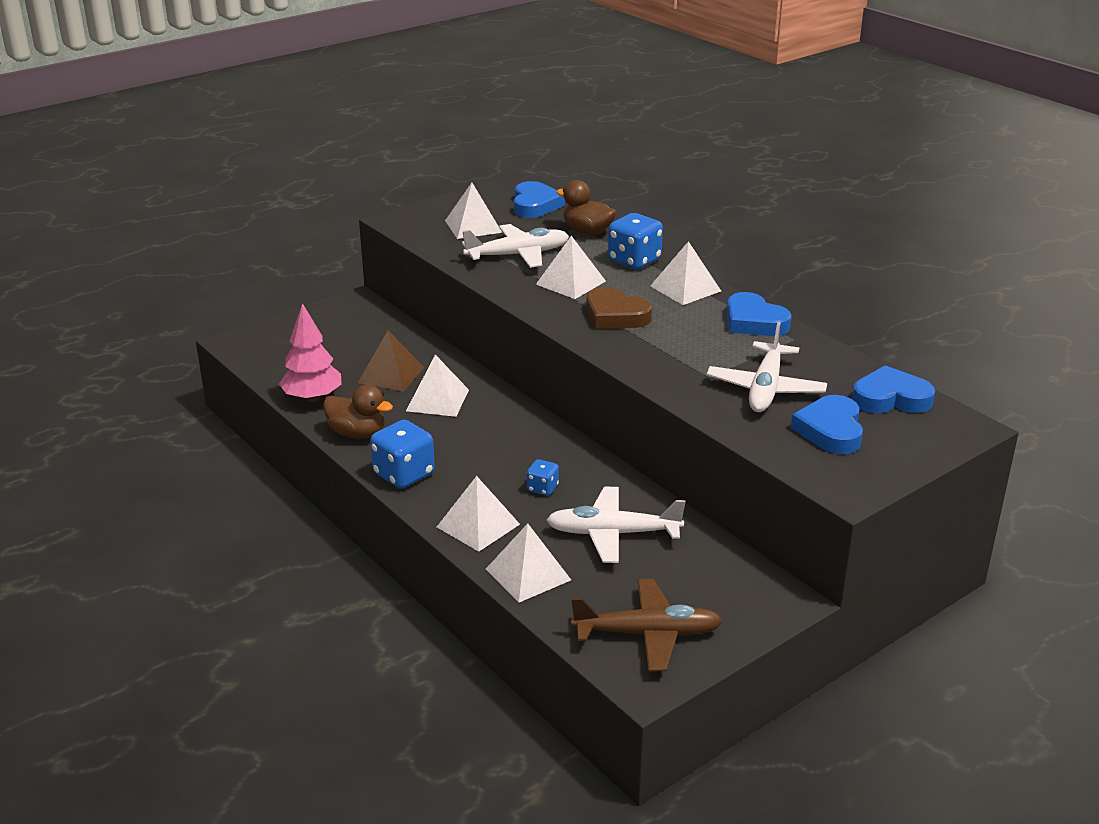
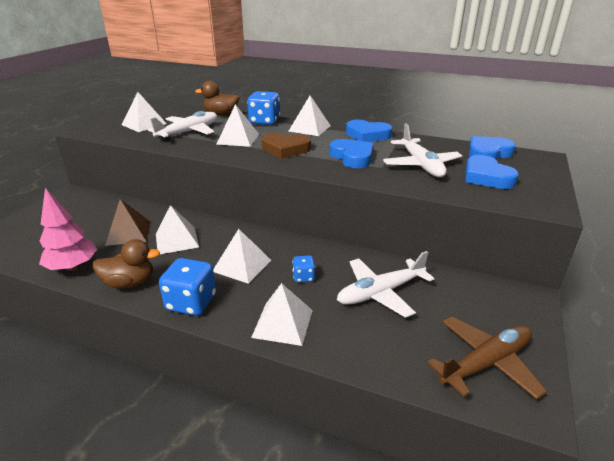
camera: 30 degrees left, 0 degrees up
white pyramid [486,523,571,603] -> white pyramid moved to [213,229,271,284]
blue heart [514,181,565,218] -> blue heart moved to [329,139,374,168]

